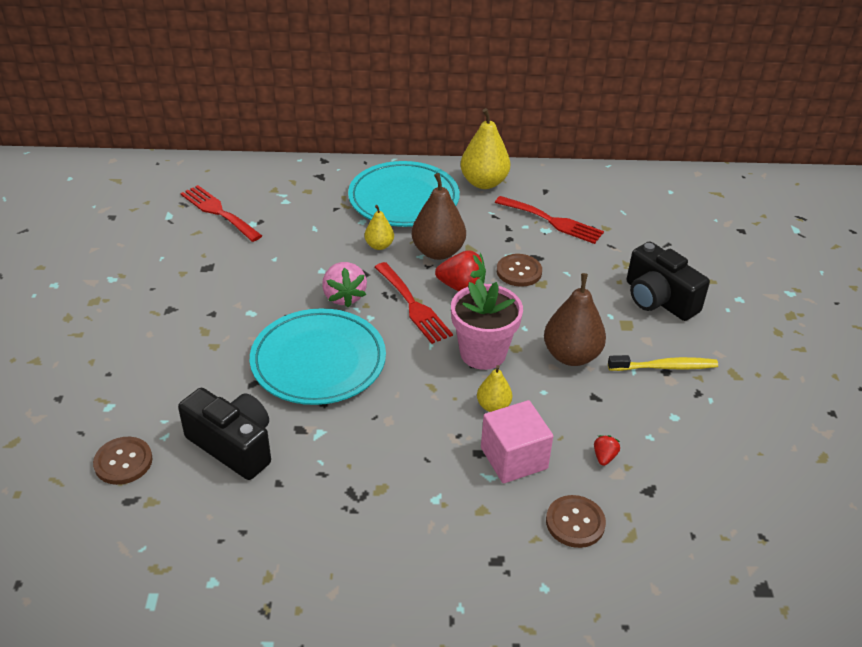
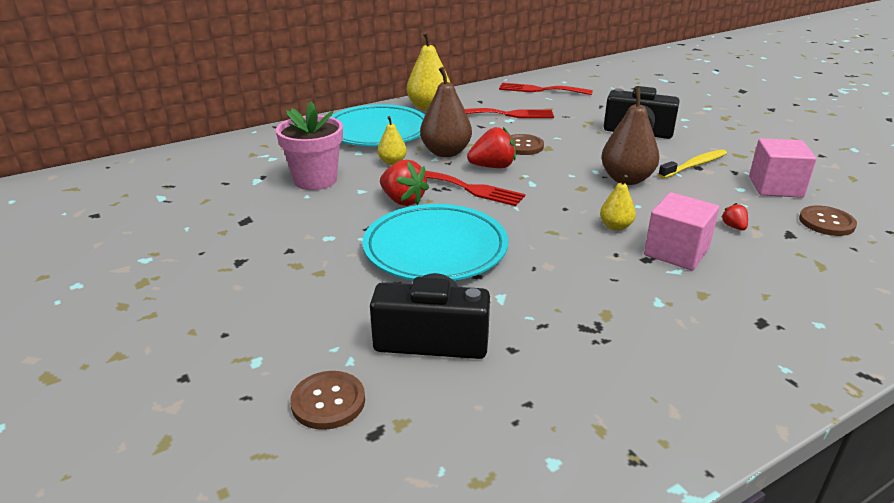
camera: 30 degrees left, 10 degrees down
red fork [180,185,262,242] -> red fork moved to [499,83,593,95]
pink strawberry [322,262,367,307] -> red strawberry [380,160,429,206]
pink flower pot [451,279,523,370] -> pink flower pot moved to [276,102,343,190]
brown button [546,495,606,548] -> brown button moved to [799,206,857,236]
none -> pink cube [749,138,817,198]

